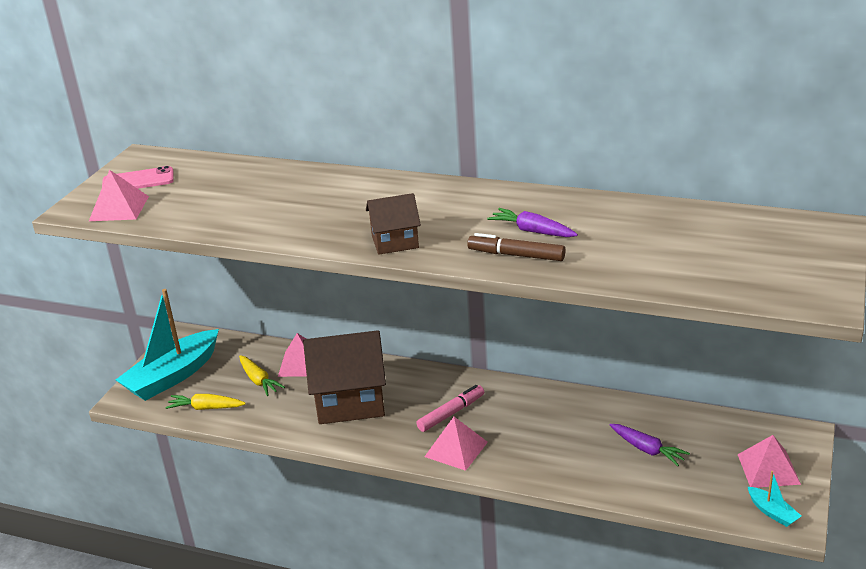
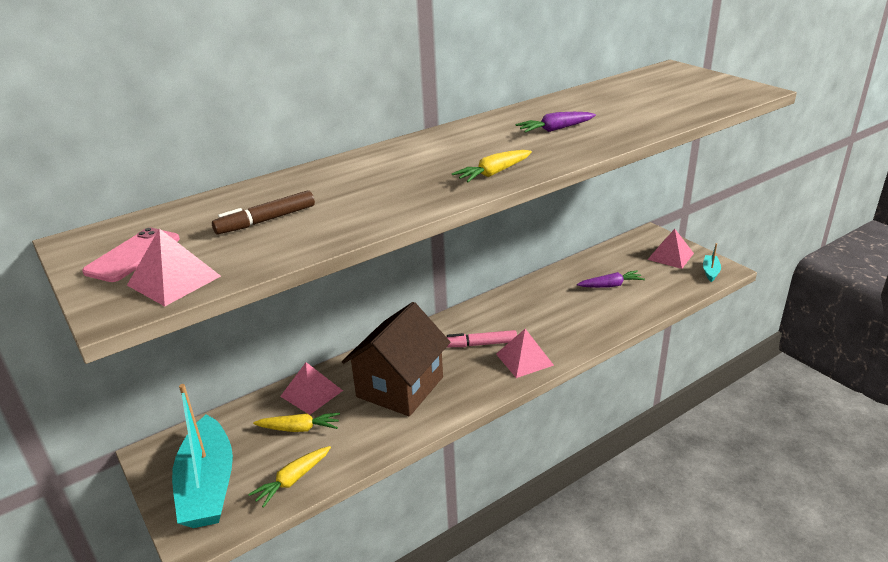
camera: 55 degrees left, 0 degrees up
brown house [366,193,421,255] -> yellow carrot [452,150,532,182]
pink marker [416,385,484,432] -> pink marker turned 90 degrees counterclockwise [447,330,517,347]
brown marker [467,233,565,261] -> brown marker moved to [212,190,315,235]
turquoise boat [748,471,801,527] -> turquoise boat turned 75 degrees counterclockwise [703,243,721,282]

